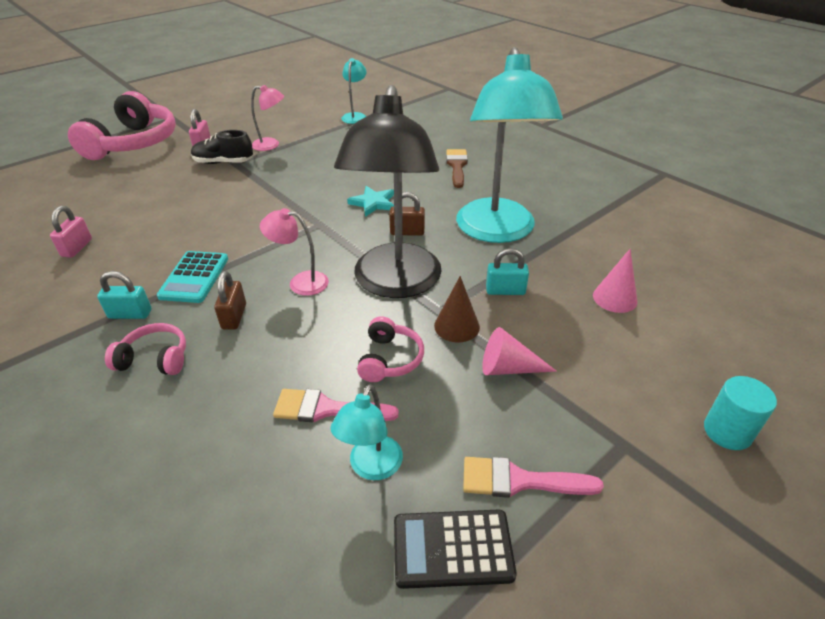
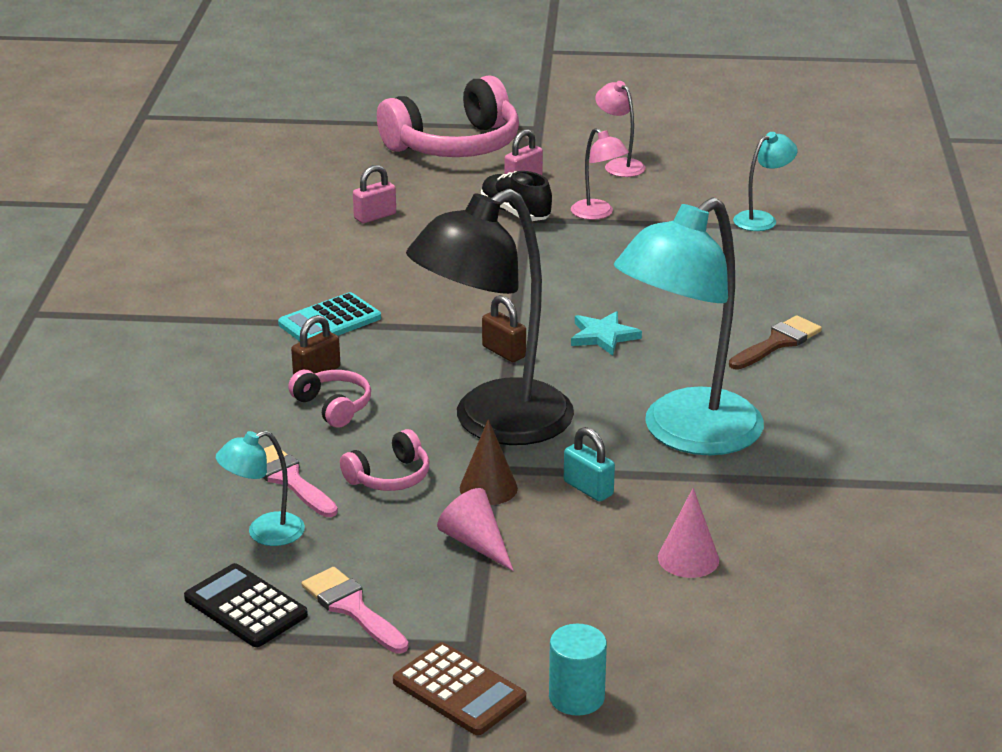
camera: 45 degrees right, 10 degrees down
pink padlock [50,206,92,258] -> pink padlock moved to [353,165,396,223]
turquoise padlock [97,271,152,319] -> none
pink headphones [105,323,186,375] -> pink headphones moved to [288,370,371,428]
pink lamp [260,208,329,296] -> pink lamp moved to [595,81,645,177]
brown padlock [389,192,425,236] -> brown padlock moved to [482,295,526,362]
none -> brown calculator [393,642,526,735]

